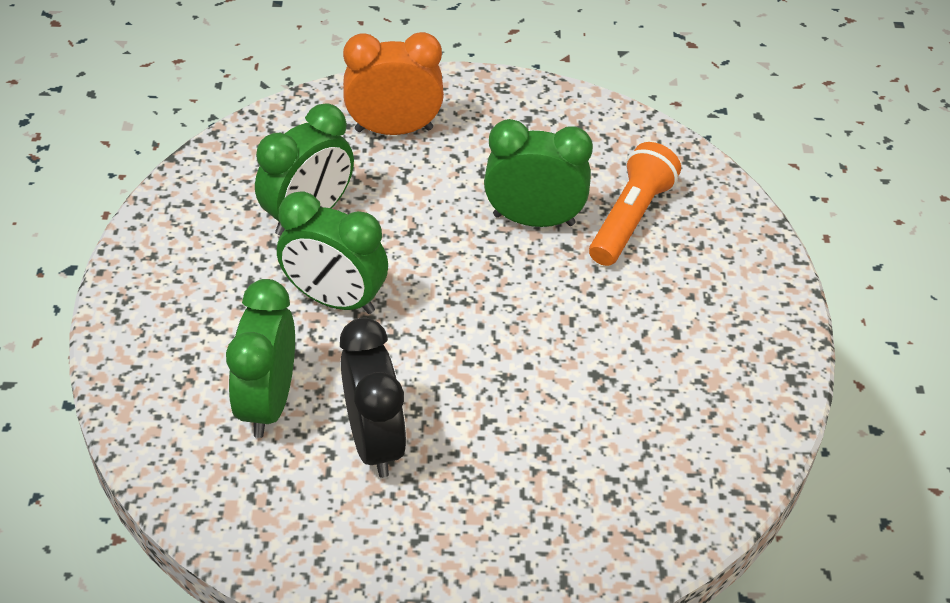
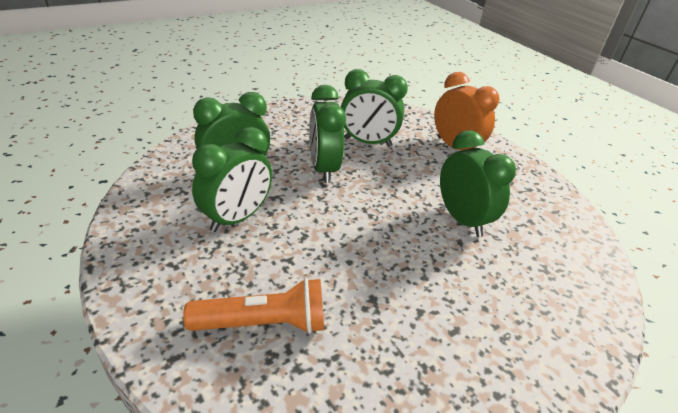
camera: 55 degrees right, 10 degrees down
black clock [340,318,407,478] -> green clock [192,127,272,232]
orange flashlight [589,142,681,266] -> orange flashlight moved to [183,278,324,334]

